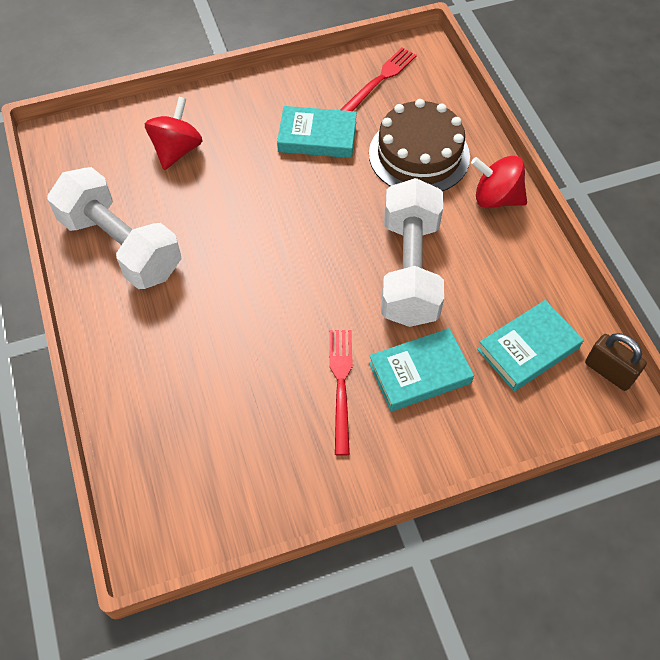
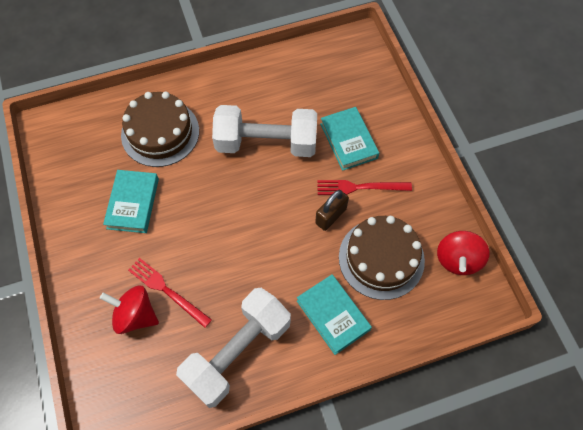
camera: 90 degrees left, 5 degrees up
red fork [341,47,417,111] -> red fork moved to [128,258,212,328]
red spinning top [471,156,527,208] -> red spinning top moved to [437,231,489,275]
turquoise book [477,300,584,391] -> turquoise book moved to [297,274,372,355]
brown padlock [585,333,647,391] -> brown padlock moved to [315,190,349,231]
none -> brown cake [339,216,425,300]

